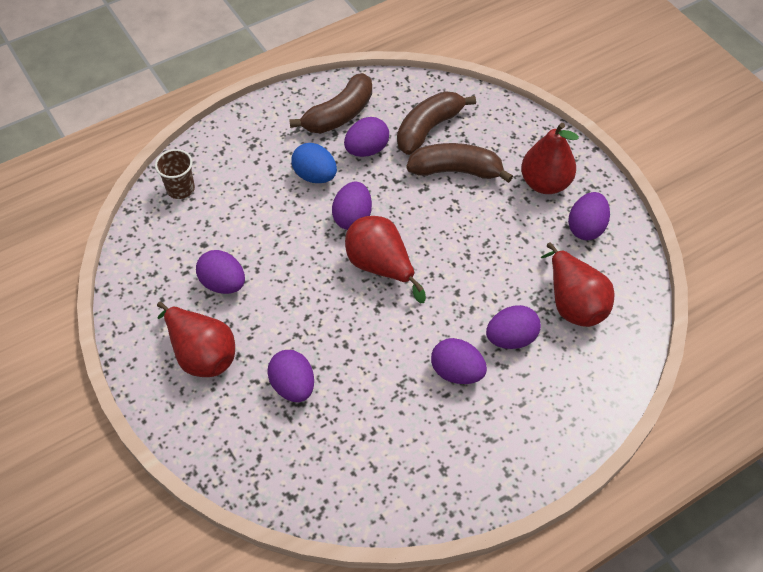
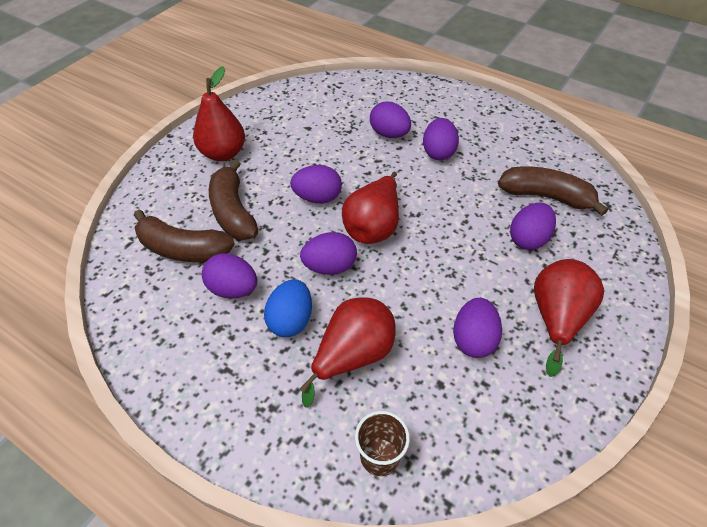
camera: 115 degrees left, 5 degrees down
brown banana [289,73,372,133] -> brown banana moved to [498,166,608,216]
red pear [541,242,614,327] -> red pear moved to [300,297,396,408]
purple egg [568,192,610,240] -> purple egg moved to [290,165,342,204]

